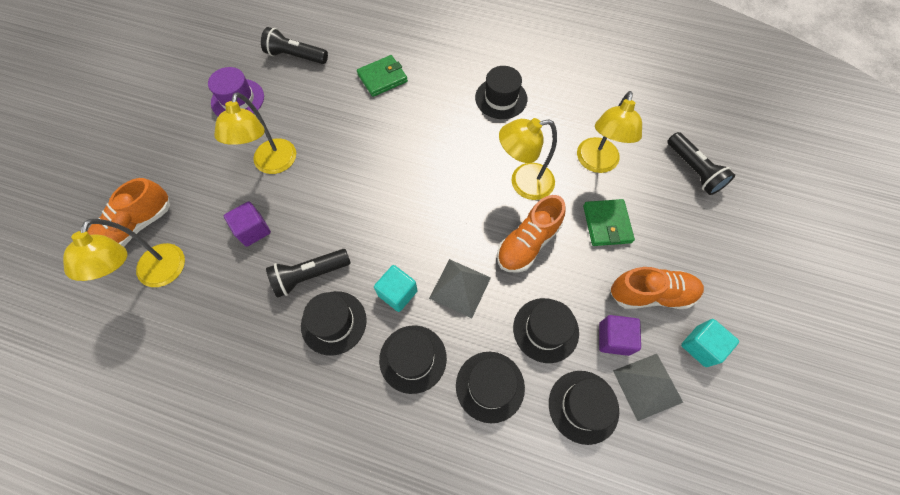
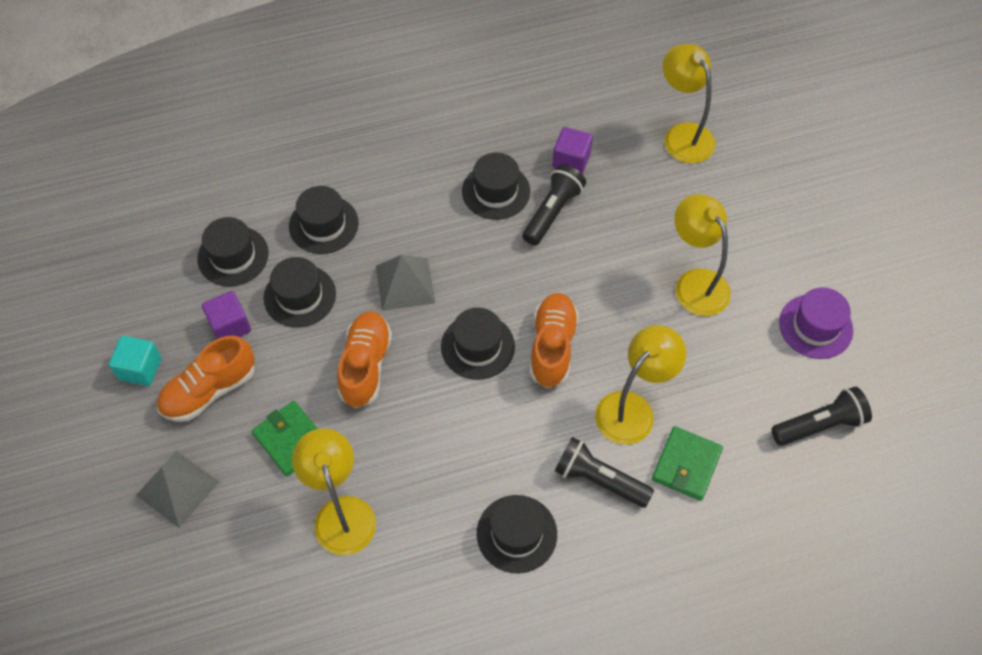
camera: 145 degrees right, 5 degrees down
orange shoe [87,178,170,247] -> orange shoe moved to [530,293,579,388]
purple cube [224,201,271,247] -> purple cube moved to [552,127,593,174]
turquoise cube [374,265,418,312] -> none
black hat [379,325,447,394] -> black hat moved to [441,307,515,380]
yellow lamp [499,118,557,200] -> yellow lamp moved to [595,325,686,444]
grey pyramid [613,354,683,421] -> grey pyramid moved to [136,451,219,528]
black flashlight [667,132,735,195] -> black flashlight moved to [555,437,654,508]

